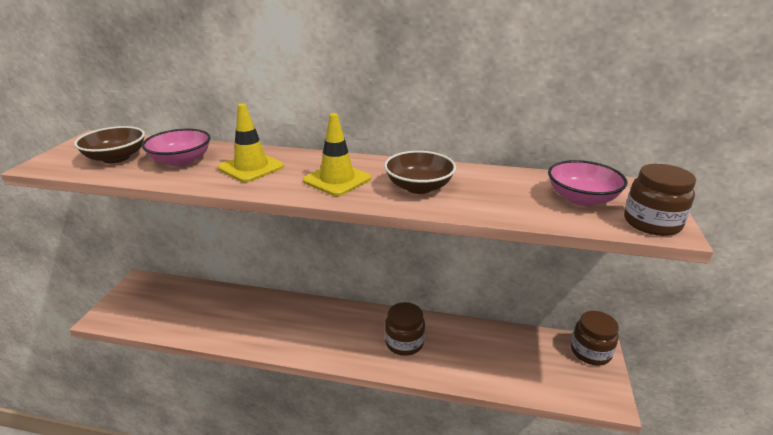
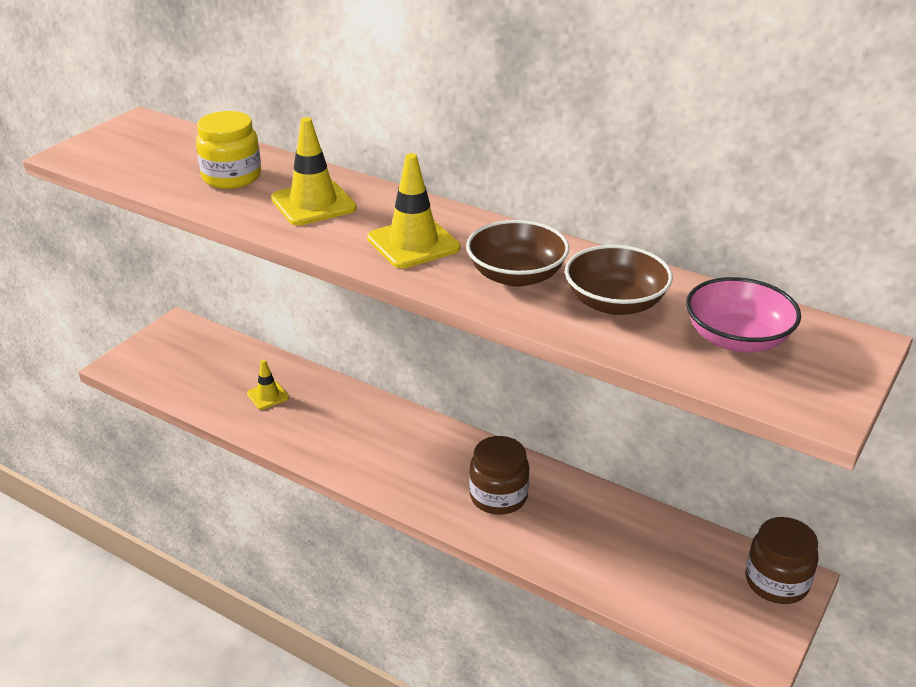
camera: 20 degrees right, 5 degrees up
brown bowl [74,126,145,163] -> brown bowl moved to [565,245,673,315]
pink bowl [142,129,211,166] -> yellow jar [196,111,261,189]
brown jar [624,164,696,236] -> none
none -> yellow traffic cone [247,359,289,410]

